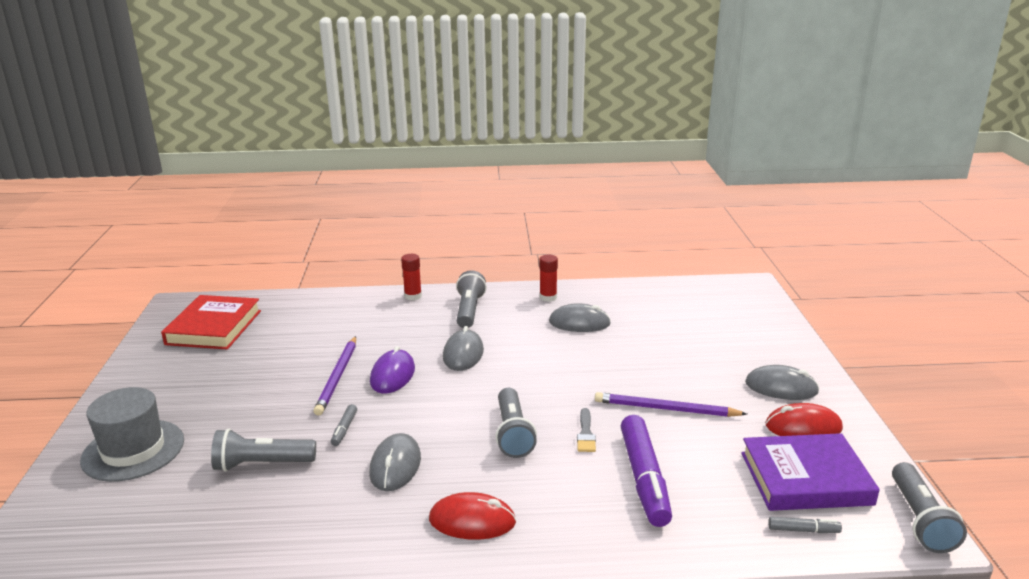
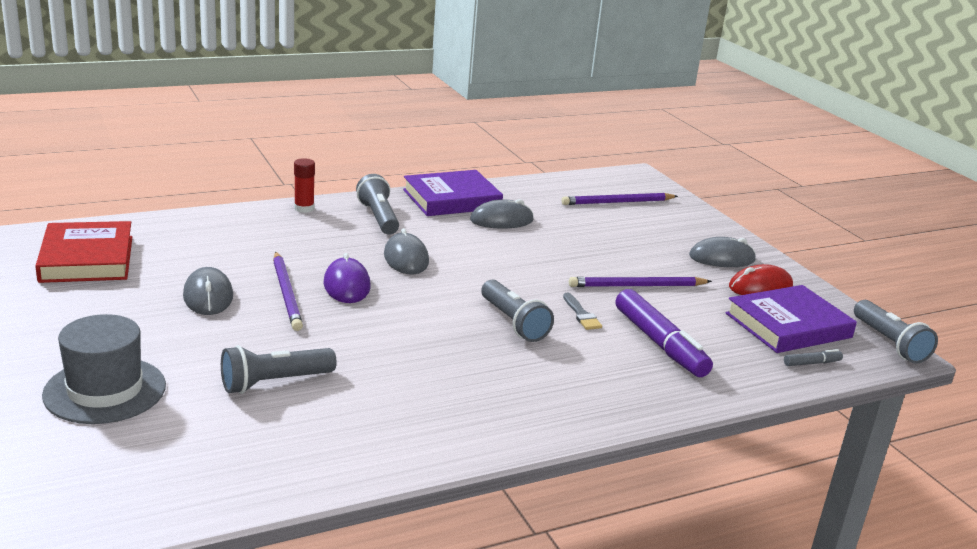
camera: 25 degrees left, 0 degrees up
grey marker [331,404,357,446] -> none
grey mouse [369,433,421,491] -> grey mouse moved to [183,267,233,315]
red mouse [429,492,516,540] -> none
red glue stick [539,255,558,302] -> purple book [403,170,503,216]
none -> purple pencil [561,193,678,205]

